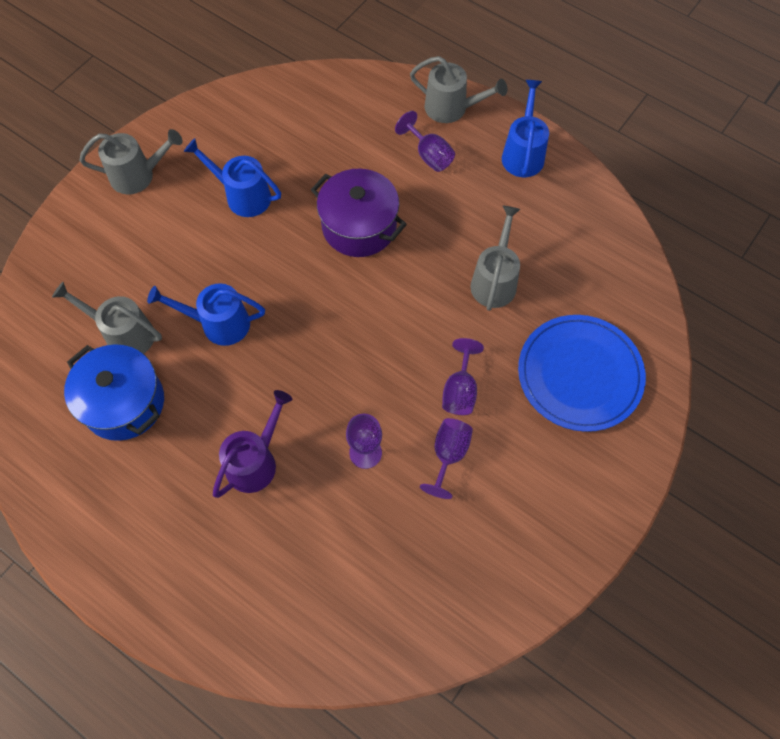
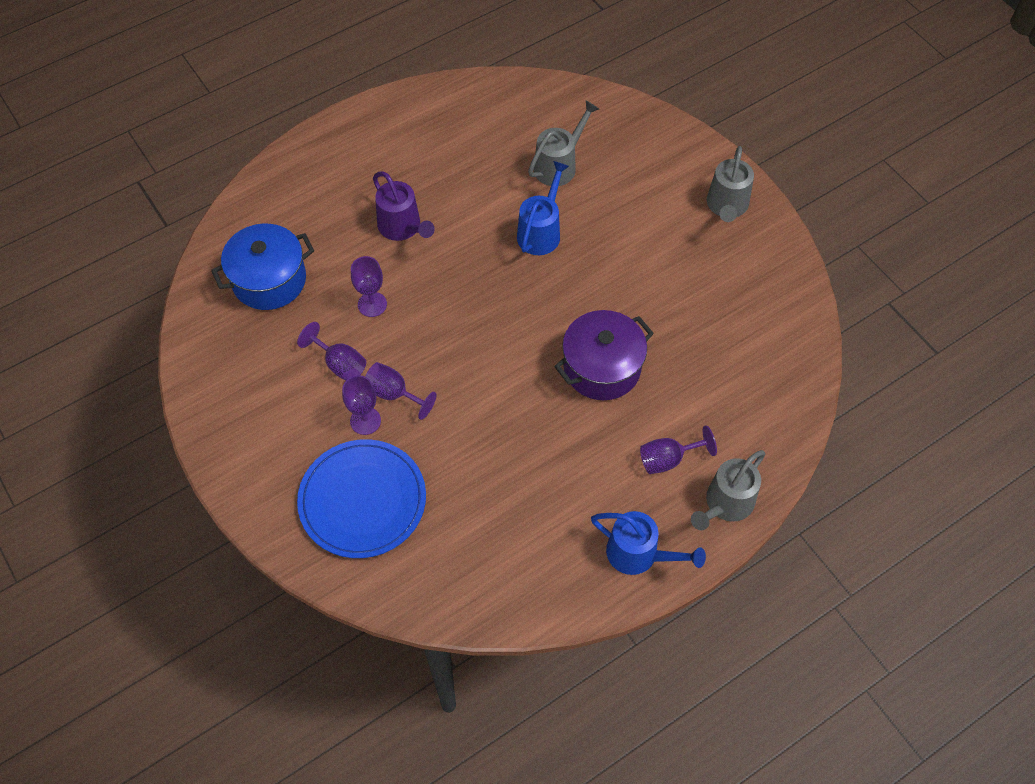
camera: 110 degrees right, 5 degrees down
blue pot [64,344,164,441] -> blue pot moved to [211,224,314,310]
blue watering can [184,138,281,217] -> none
grey watering can [470,206,520,311] -> none
none -> purple goblet [342,375,381,435]

